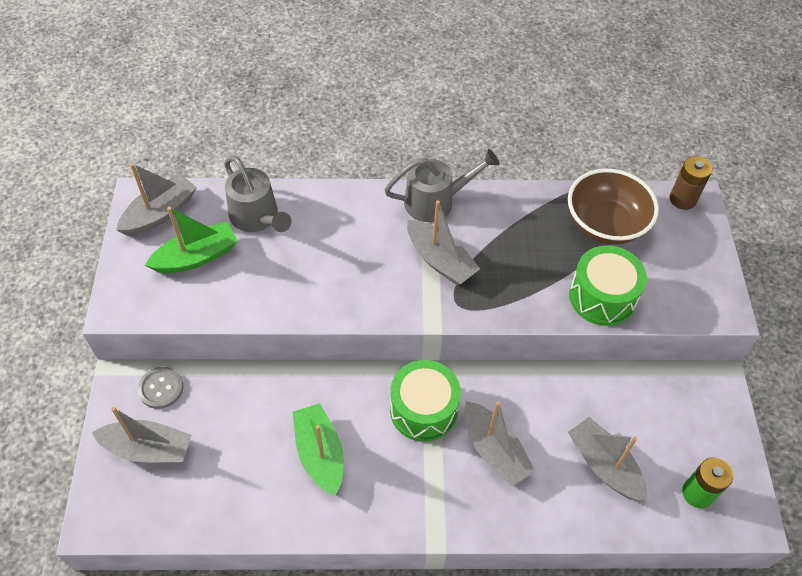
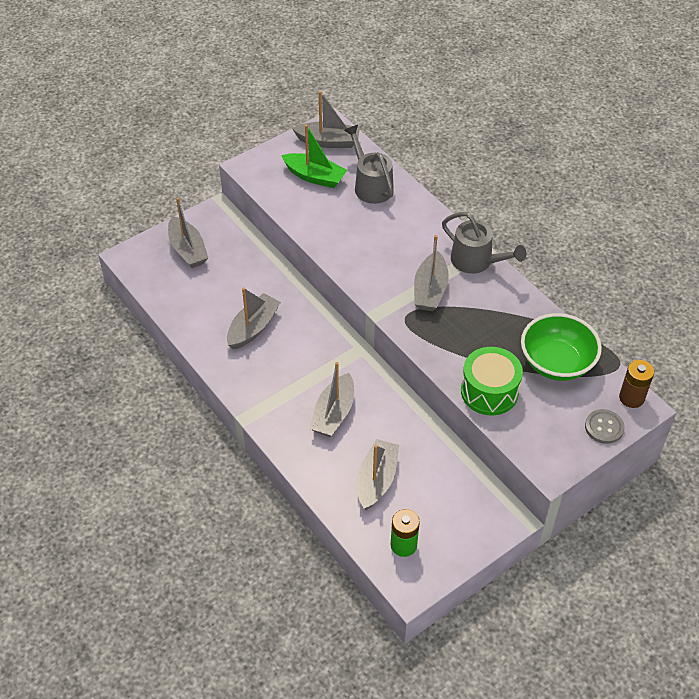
camera: 55 degrees right, 5 degrees down
grey button [138,367,183,409] -> grey button moved to [585,409,625,444]
grey watering can [224,156,291,232] -> grey watering can turned 135 degrees clockwise [344,125,394,204]
green boat [293,403,344,496] -> grey boat [227,287,281,350]
green drum [390,360,461,442] -> none
brown bowl [568,169,659,245] -> green bowl [521,313,602,381]

